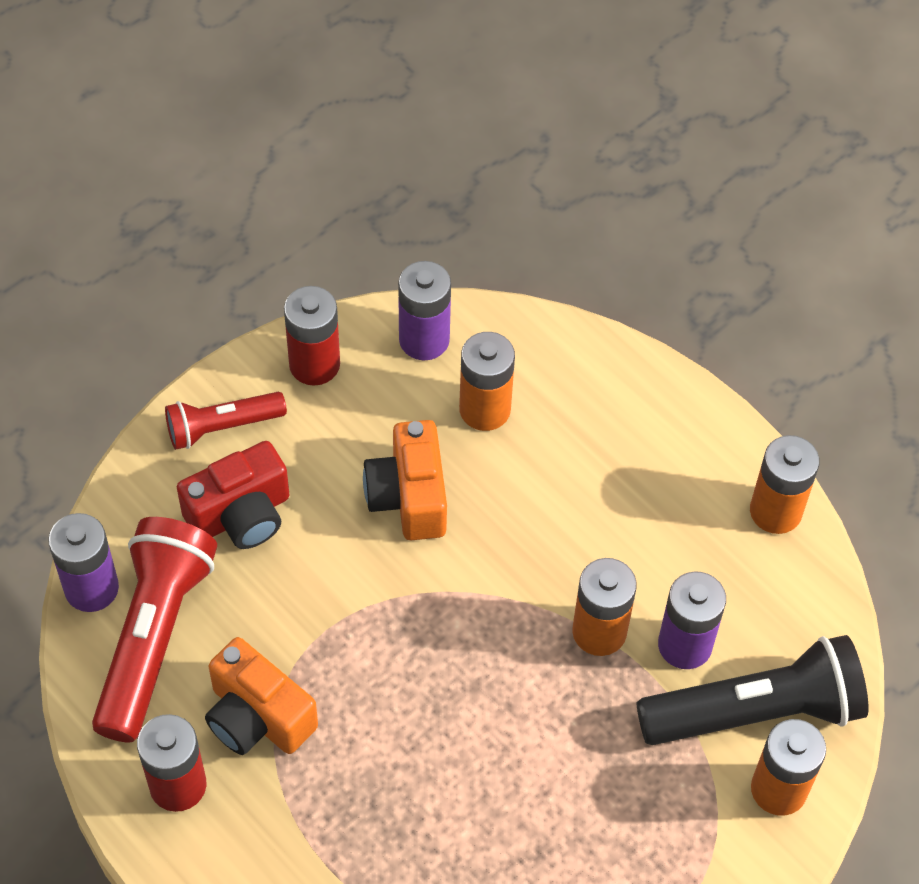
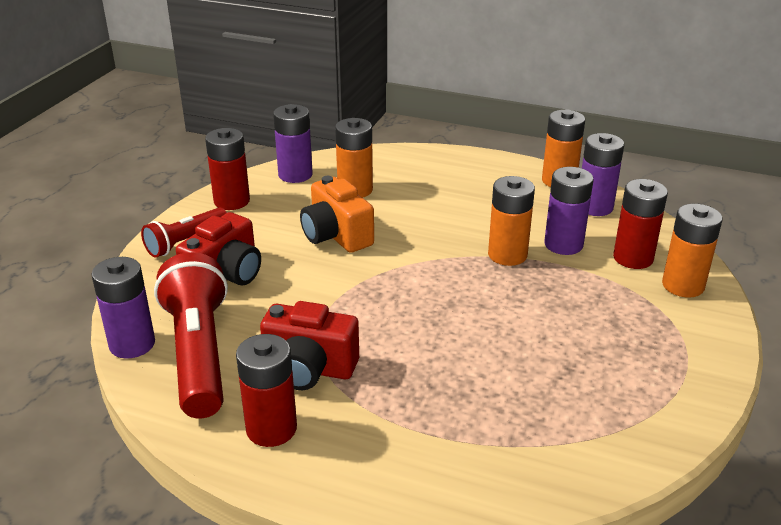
camera: 25 degrees left, 25 degrees down
orange camera [205,637,318,755] -> red camera [260,301,359,390]
black flashlight [637,635,868,745] -> red battery [613,179,668,269]
none -> purple battery [582,133,624,216]

